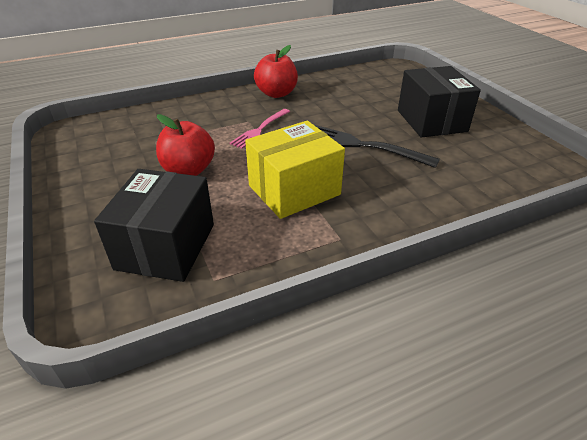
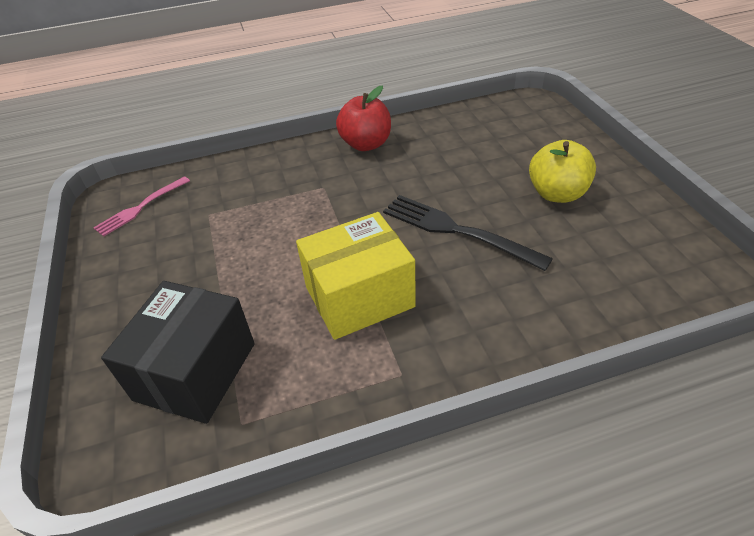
camera: 10 degrees right, 5 degrees up
red apple [156,114,215,176] -> none
pink fork [230,109,290,149] -> pink fork moved to [93,176,190,237]
black box [398,66,481,137] -> yellow apple [529,140,596,203]

